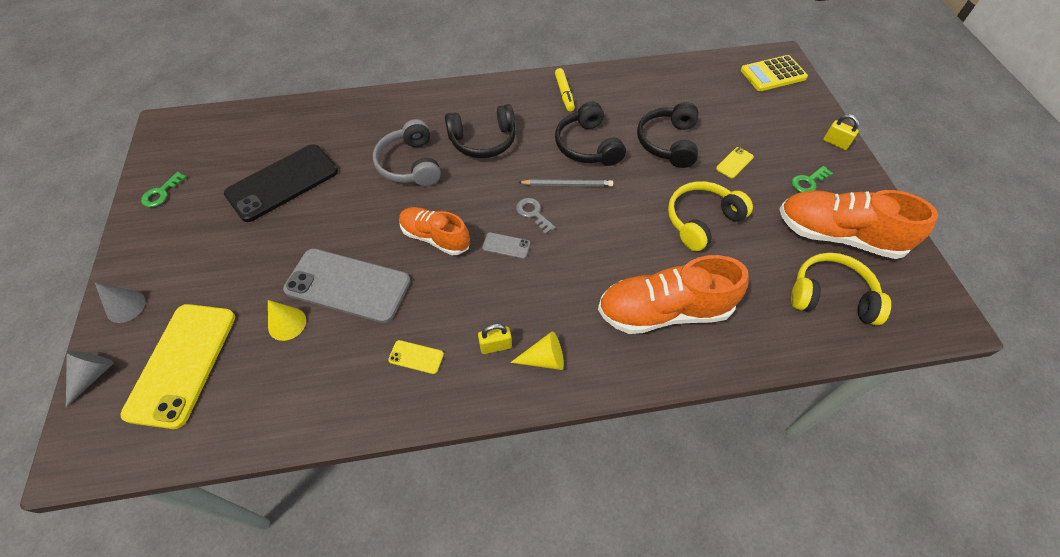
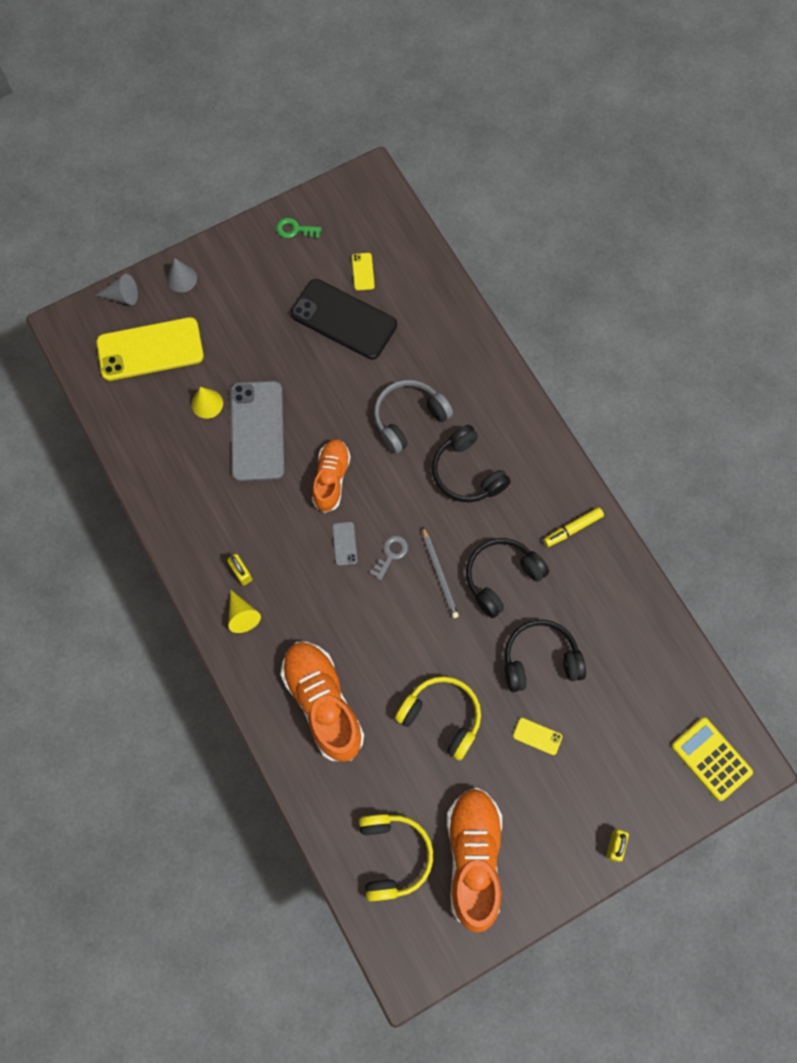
camera: 70 degrees right, 15 degrees up
yellow phone [388,340,444,374] -> yellow phone moved to [352,253,375,291]
green key [792,166,833,193] -> none

